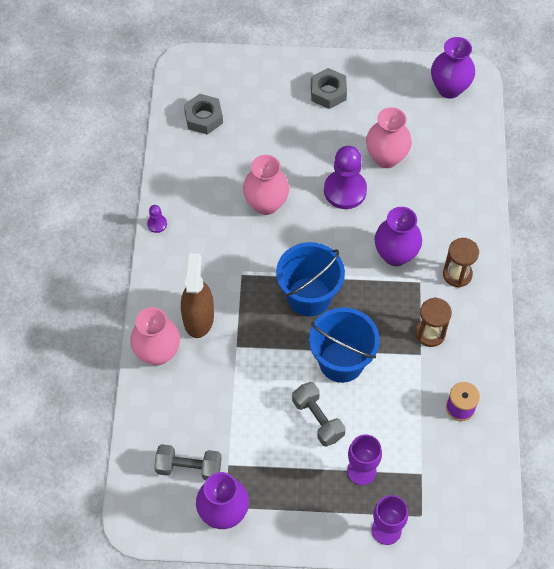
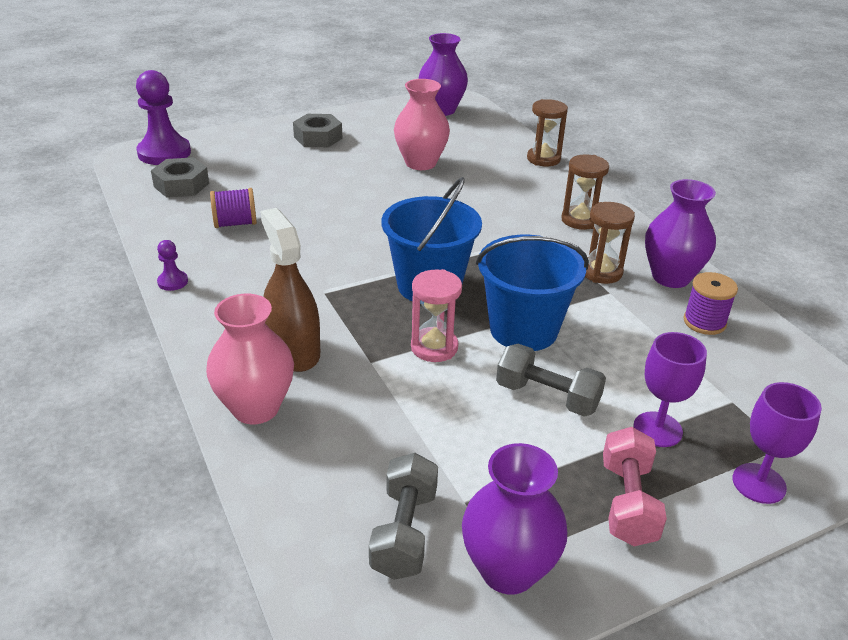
camera: 30 degrees left, 25 degrees down
grey dumbbell [154,444,222,481] -> grey dumbbell turned 60 degrees counterclockwise [369,453,438,580]
pink vase [243,155,289,215] -> none
purple pawn [324,146,367,209] -> purple pawn moved to [136,70,191,165]
purple vase [375,207,422,266] -> purple vase moved to [645,179,716,288]
none -> purple spool [210,188,257,228]
none -> pink hourglass [411,269,462,362]
none -> brown hourglass [527,99,568,166]
none -> pink dumbbell [603,427,667,546]

